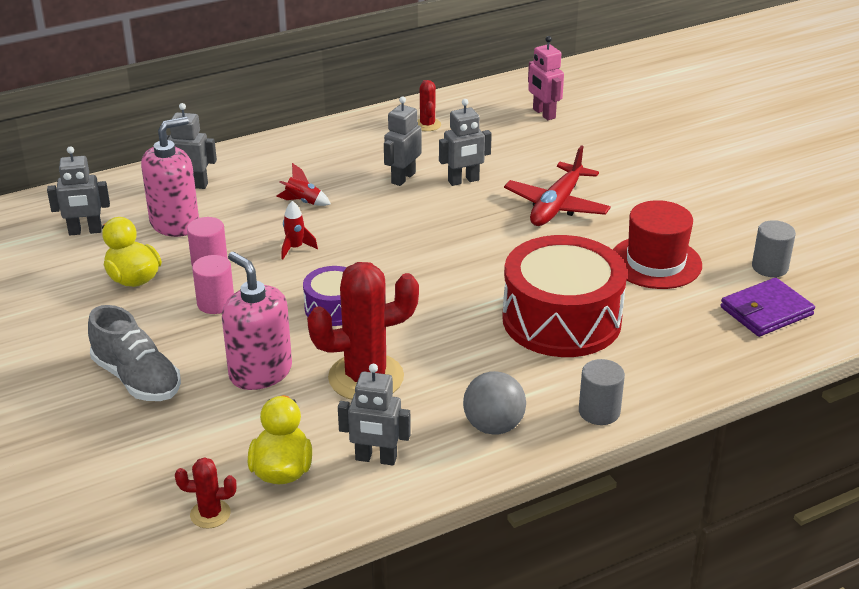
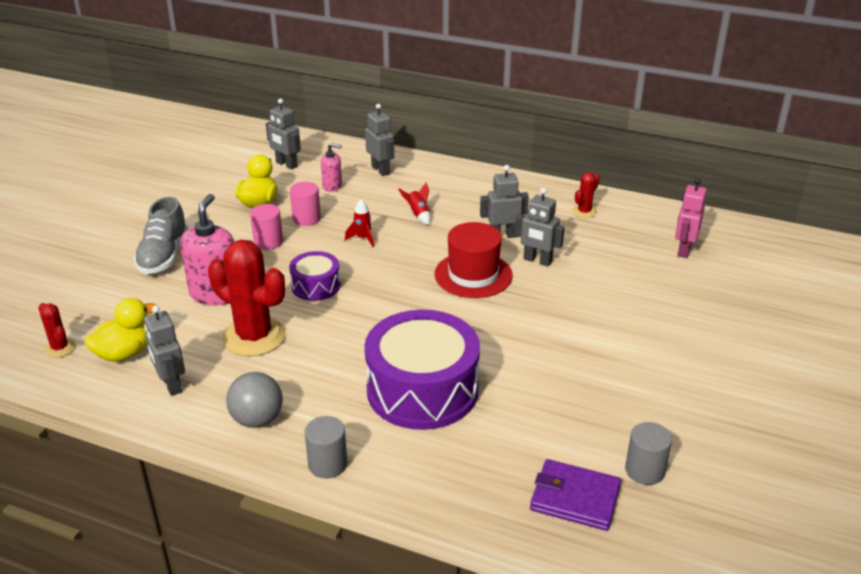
camera: 50 degrees right, 0 degrees up
pink soap dispenser [141,117,199,237] -> pink soap dispenser [321,143,342,192], size x0.55
red drum [502,235,627,357] -> purple drum [364,310,480,430]
red plane [504,145,611,226] -> none
red hat [613,200,702,289] -> red hat moved to [434,222,512,298]

